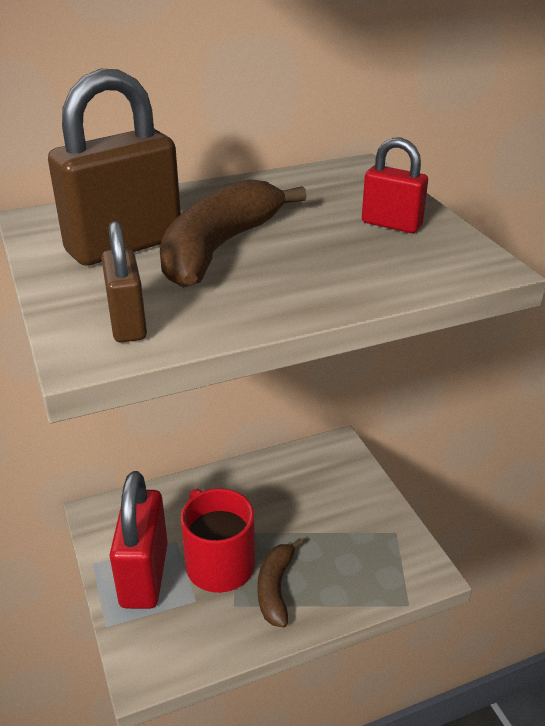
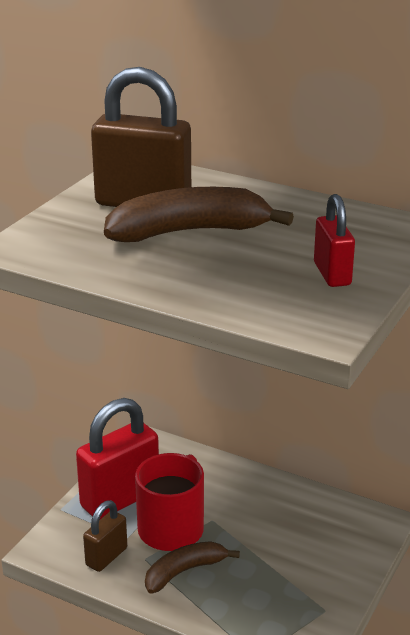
camera: 50 degrees right, 5 degrees down
brown padlock [101,221,147,343] -> brown padlock moved to [83,500,127,572]

